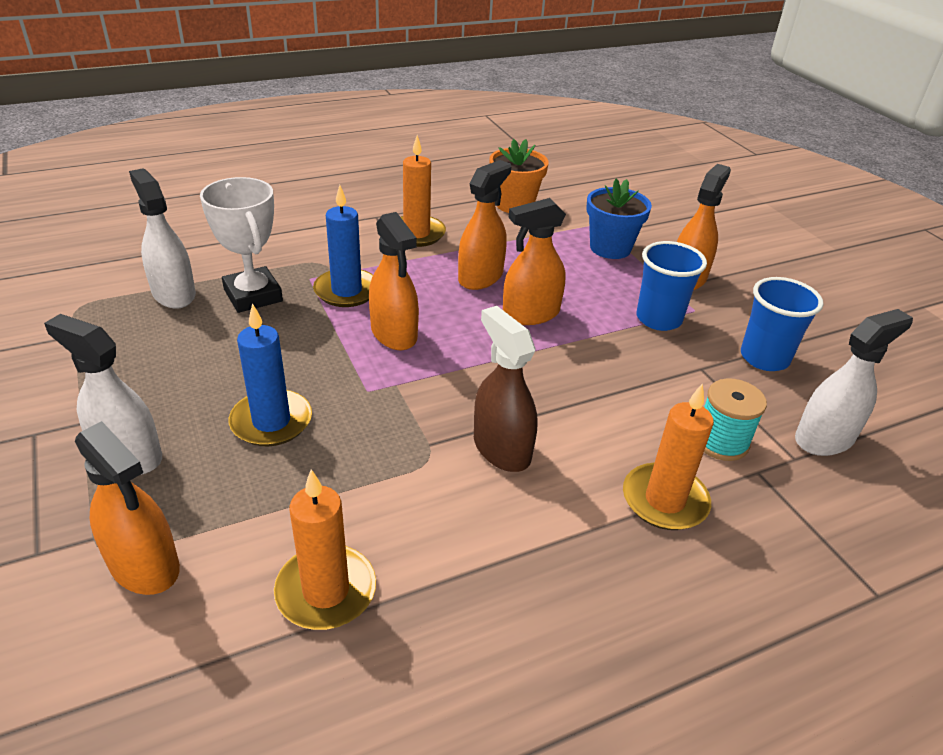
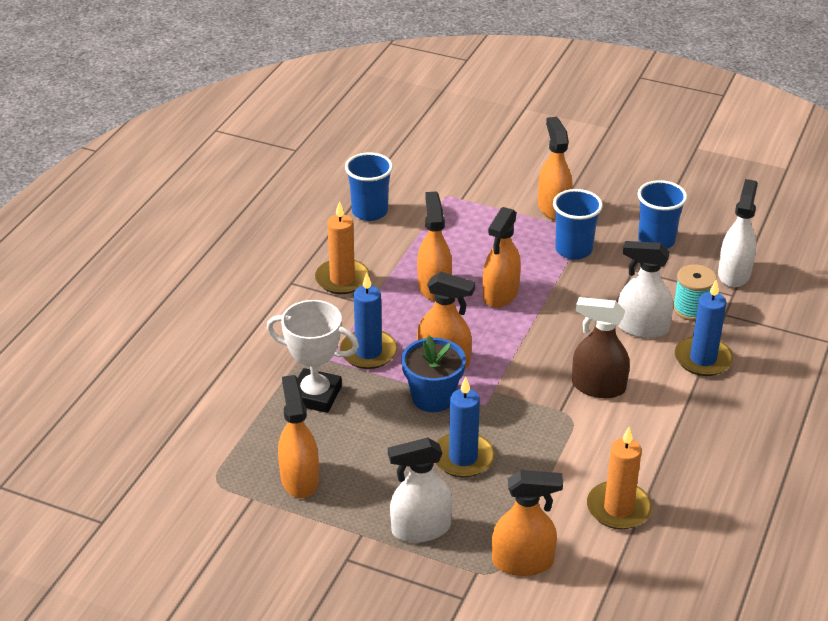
camera: 40 degrees left, 0 degrees up
white spray bottle [129,168,196,309] -> white spray bottle moved to [618,241,673,338]
orange flower pot [490,139,549,213] -> blue cup [345,152,393,221]
blue flower pot [586,179,652,259] -> blue flower pot moved to [401,336,466,412]
orange candle [623,383,714,530] -> blue candle [675,280,733,376]
none -> orange spray bottle [278,375,319,498]

